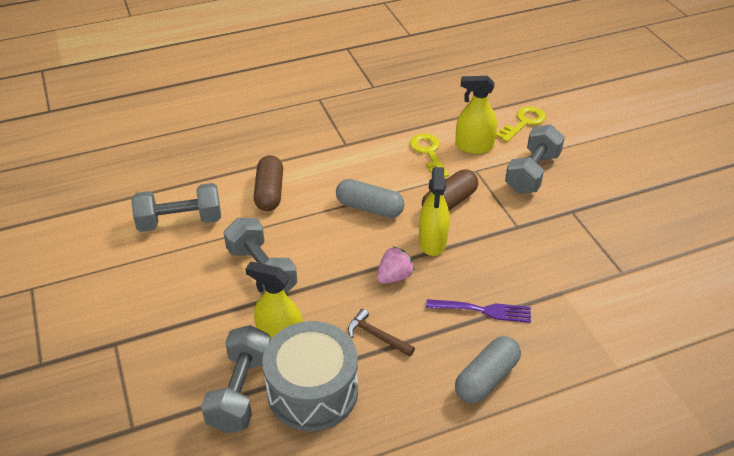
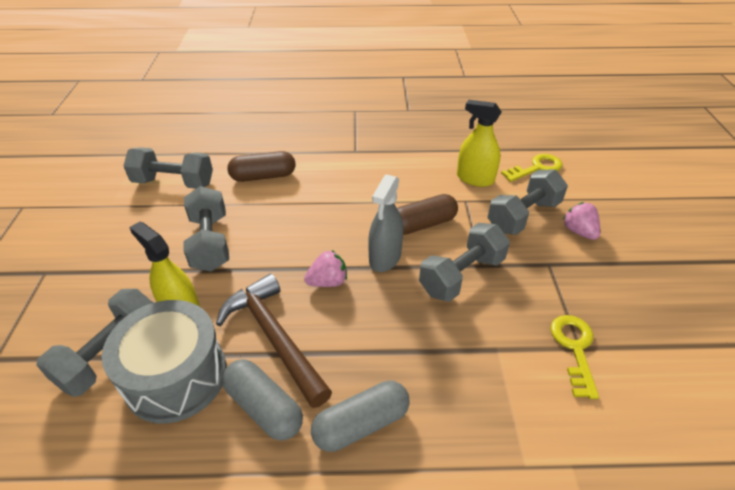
camera: 20 degrees right, 0 degrees up
brown capsule [254,155,283,211] -> brown capsule turned 60 degrees clockwise [227,151,295,182]
grey capsule [336,179,404,218] -> grey capsule moved to [222,359,303,441]
brown hammer [348,309,415,357] -> brown hammer [216,274,332,408], size x2.00
yellow key [410,133,449,177] -> yellow key moved to [551,315,599,399]
yellow spray bottle [419,167,449,256] -> grey spray bottle [368,174,403,272]
purple fork [426,299,531,323] -> none
none -> grey dumbbell [419,223,510,302]
none -> pink strawberry [562,202,600,240]

